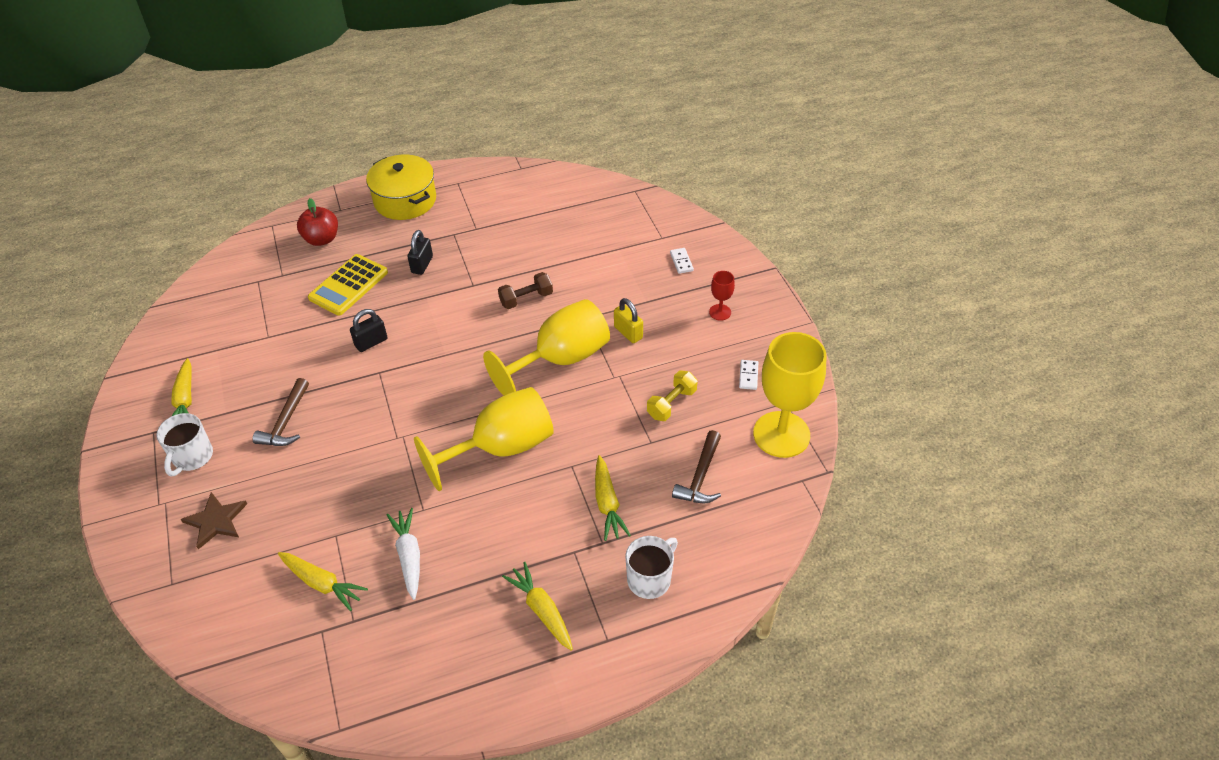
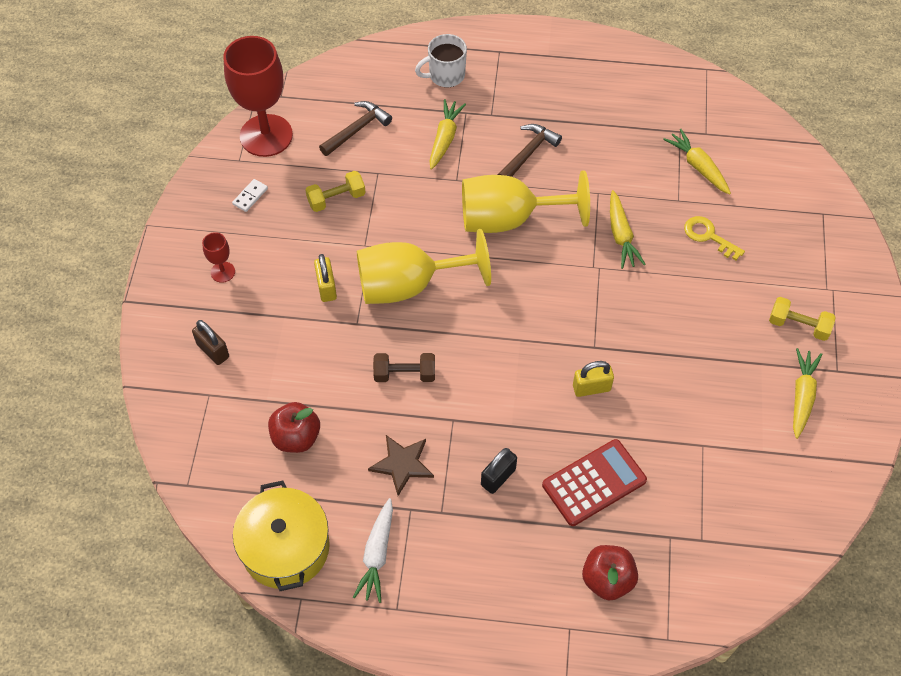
camera: 155 degrees left, 10 degrees up
white mug [156,413,213,477] -> yellow dumbbell [769,297,835,341]
brown star [181,492,247,549] -> brown star moved to [368,435,434,496]
brown hammer [253,378,309,446] -> brown hammer moved to [498,124,562,177]
yellow calculator [308,254,388,316] -> red calculator [542,439,647,526]
black padlock [350,309,388,352] -> yellow padlock [573,361,614,397]
yellow pot [366,155,436,220] -> yellow pot moved to [233,480,330,591]
white carrot [387,508,420,600] -> white carrot moved to [353,498,393,603]
yellow carrot [502,562,573,651] -> yellow carrot moved to [610,190,646,269]
white domino [670,248,694,274] -> brown padlock [192,320,229,365]
yellow goblet [753,332,827,458] -> red goblet [223,36,293,157]
none -> red apple [268,402,320,453]
none -> yellow key [684,216,745,260]

